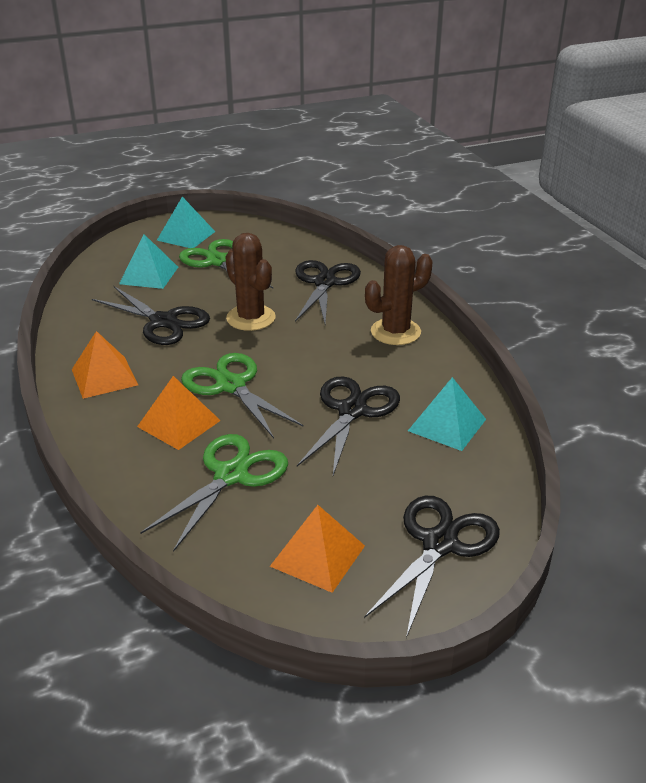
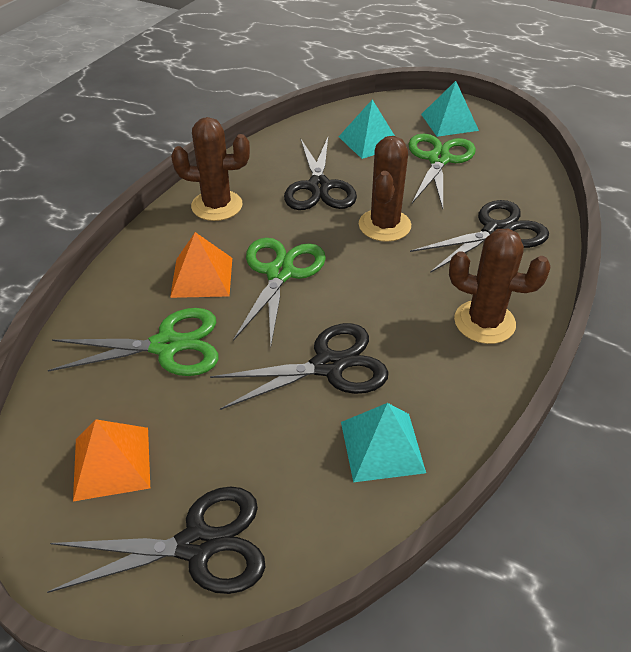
camera: 50 degrees right, 10 degrees up
orange pyramid [72,331,138,399] -> brown cactus [171,117,250,221]

